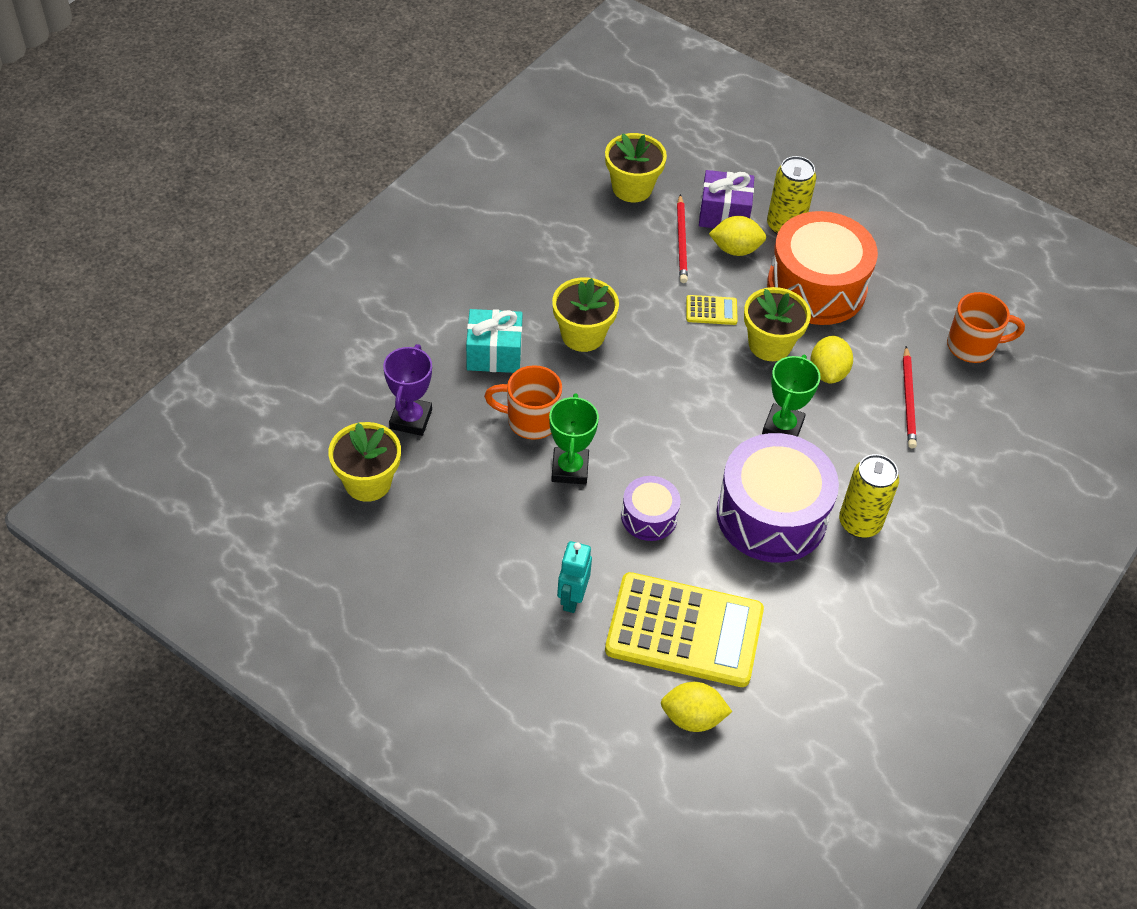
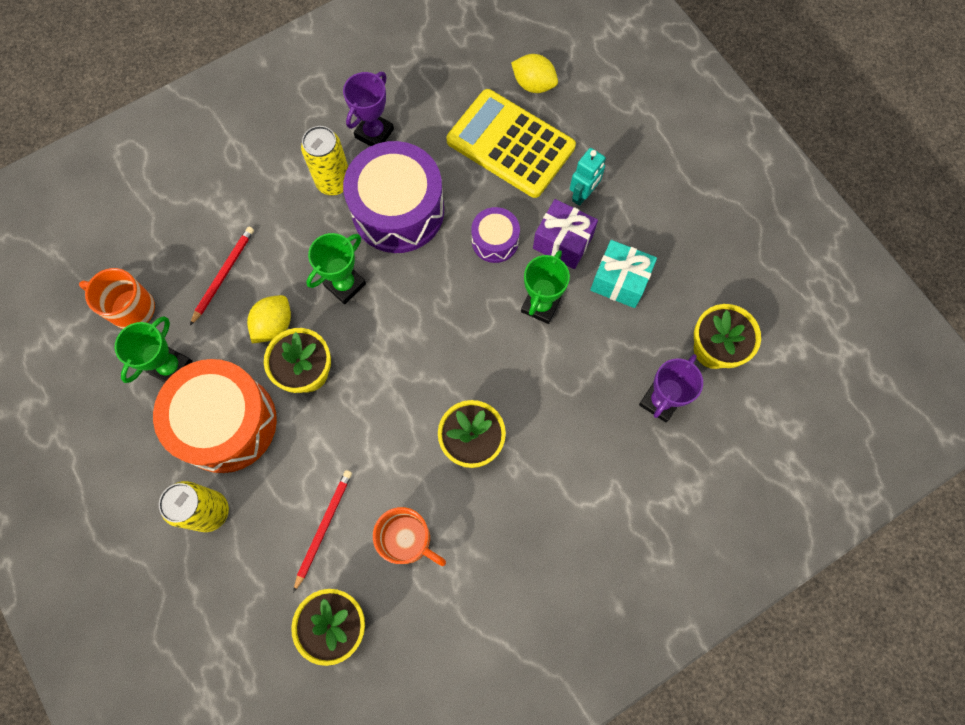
camera: 155 degrees left, 20 degrees up
turquoise gift [466,309,523,373] -> turquoise gift moved to [590,240,657,308]
orange mug [484,365,562,440] -> orange mug moved to [373,507,446,566]
yellow calculator [686,295,738,325] -> none
purple gift [699,170,754,228] -> purple gift moved to [533,199,598,269]
yellow lemon [709,216,766,256] -> none
none -> green trophy [115,316,192,383]
none -> purple trophy [343,72,394,146]

